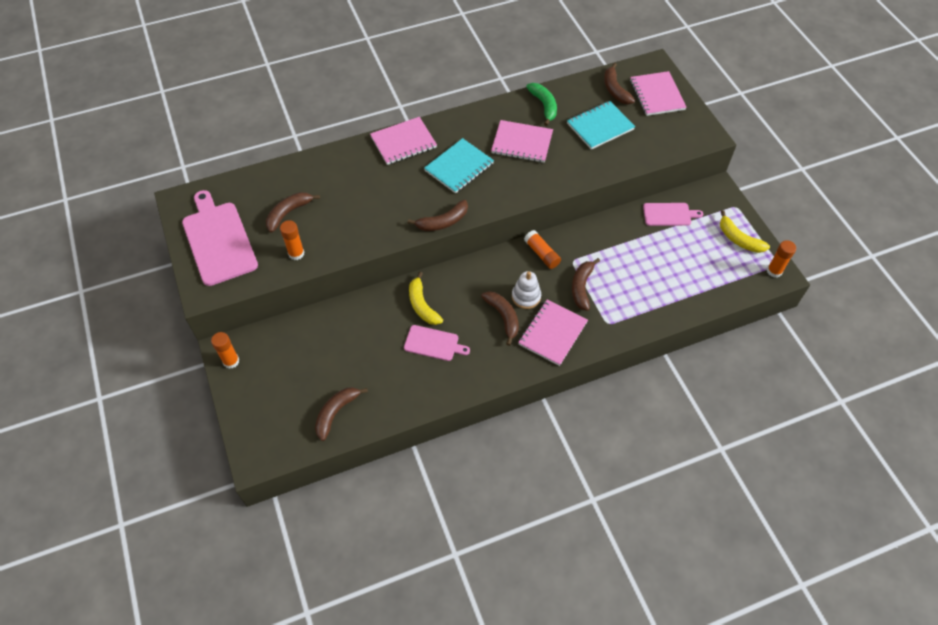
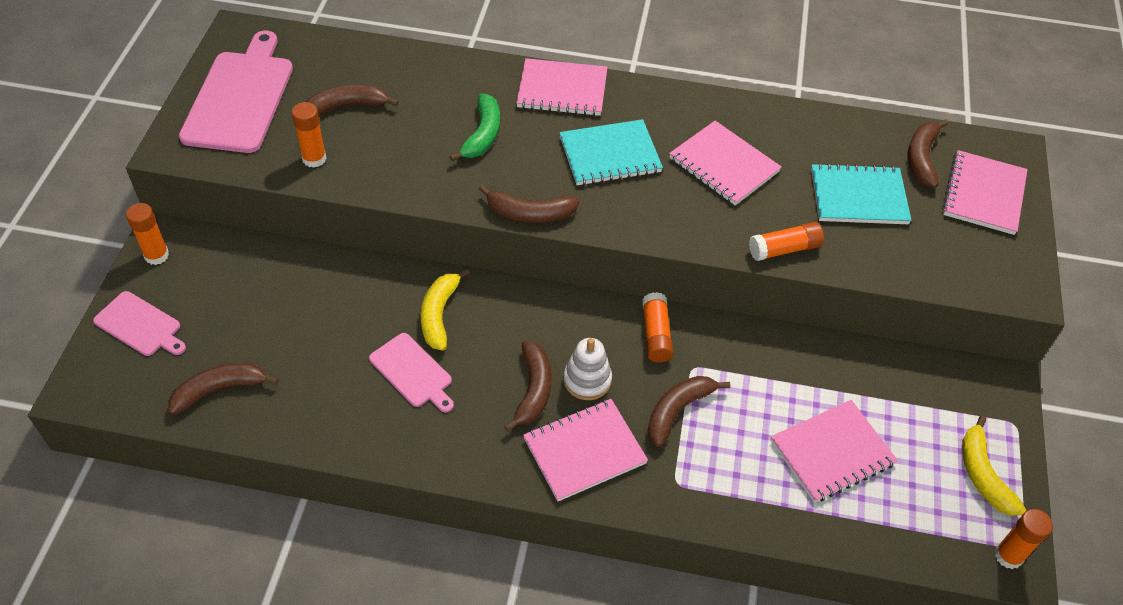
camera: 30 degrees right, 5 degrees down
green banana [526,83,557,126] -> green banana moved to [449,94,500,162]
pink cutting board [643,203,703,226] -> pink cutting board moved to [93,291,186,356]
none -> orange glue stick [749,222,824,261]
none -> pink notebook [771,400,898,503]

